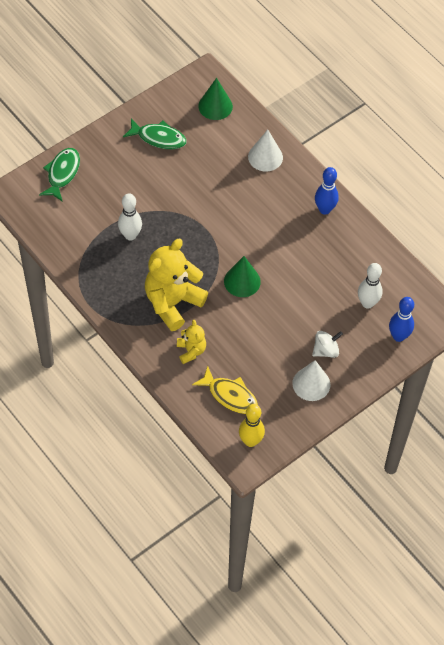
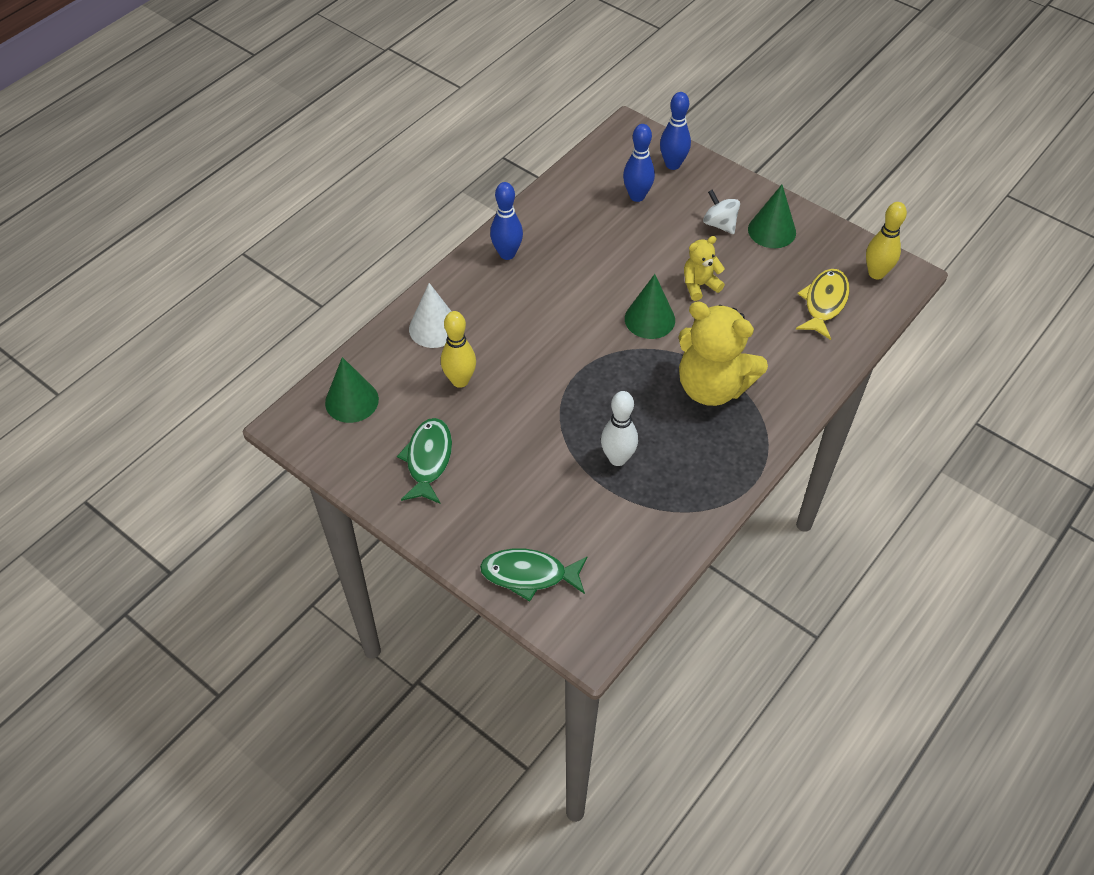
camera: 100 degrees left, 5 degrees down
yellow teddy bear [177,320,206,364] -> yellow teddy bear moved to [684,236,725,301]
white cone [292,360,330,401] -> green cone [748,185,796,248]
white bowling pin [358,263,383,309] -> blue bowling pin [623,124,655,202]
none -> yellow bowling pin [441,311,476,388]

